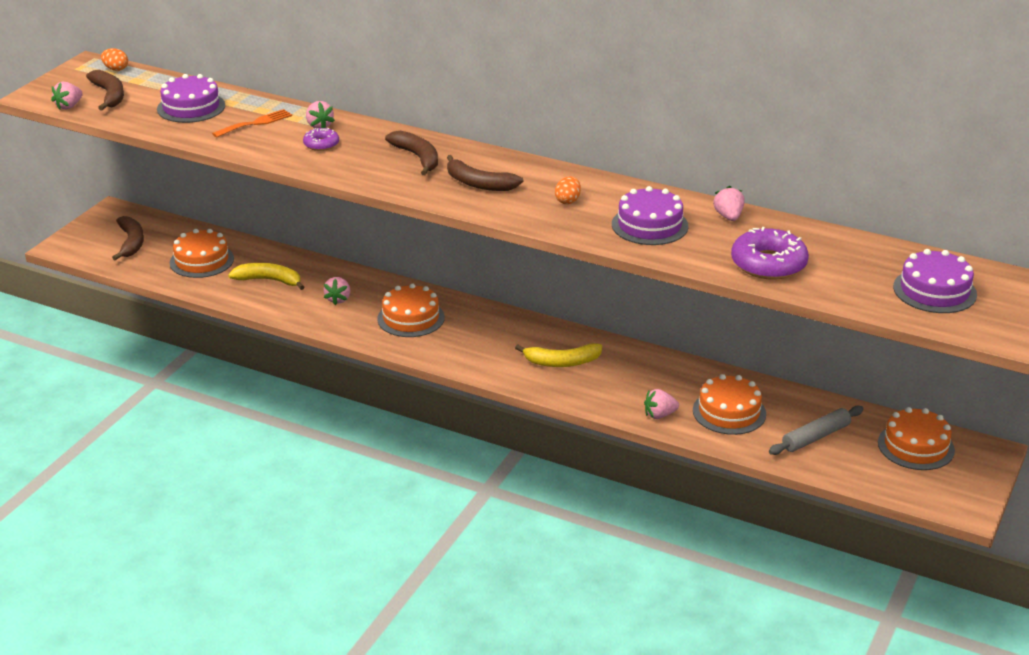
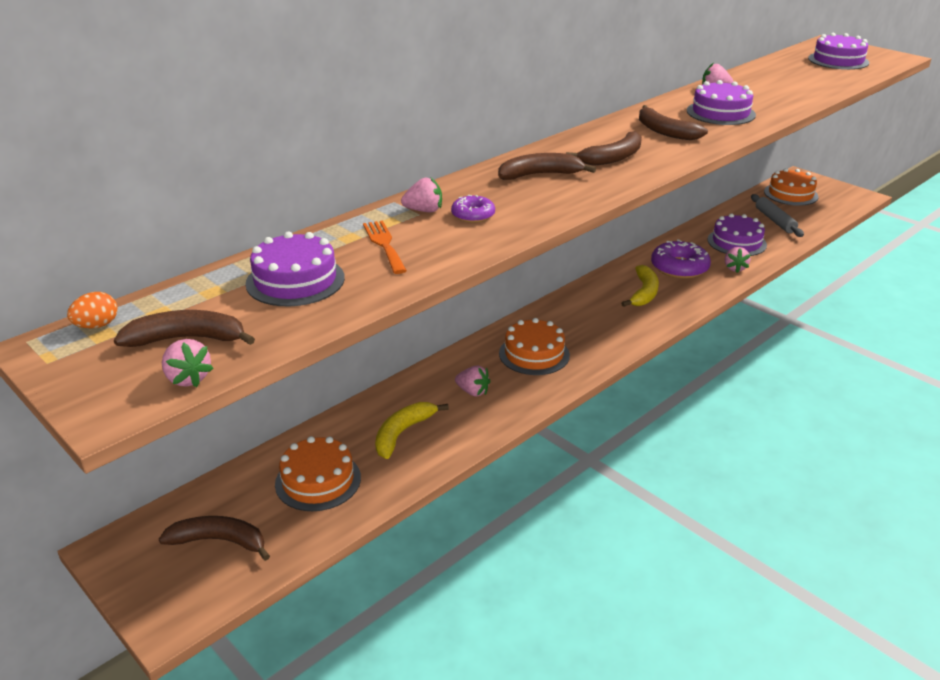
camera: 70 degrees left, 0 degrees up
orange egg [555,176,581,204] -> brown banana [639,105,708,140]
orange cake [693,374,766,435] -> purple cake [707,213,767,256]
purple donut [731,227,809,280] -> purple donut moved to [651,239,711,279]

